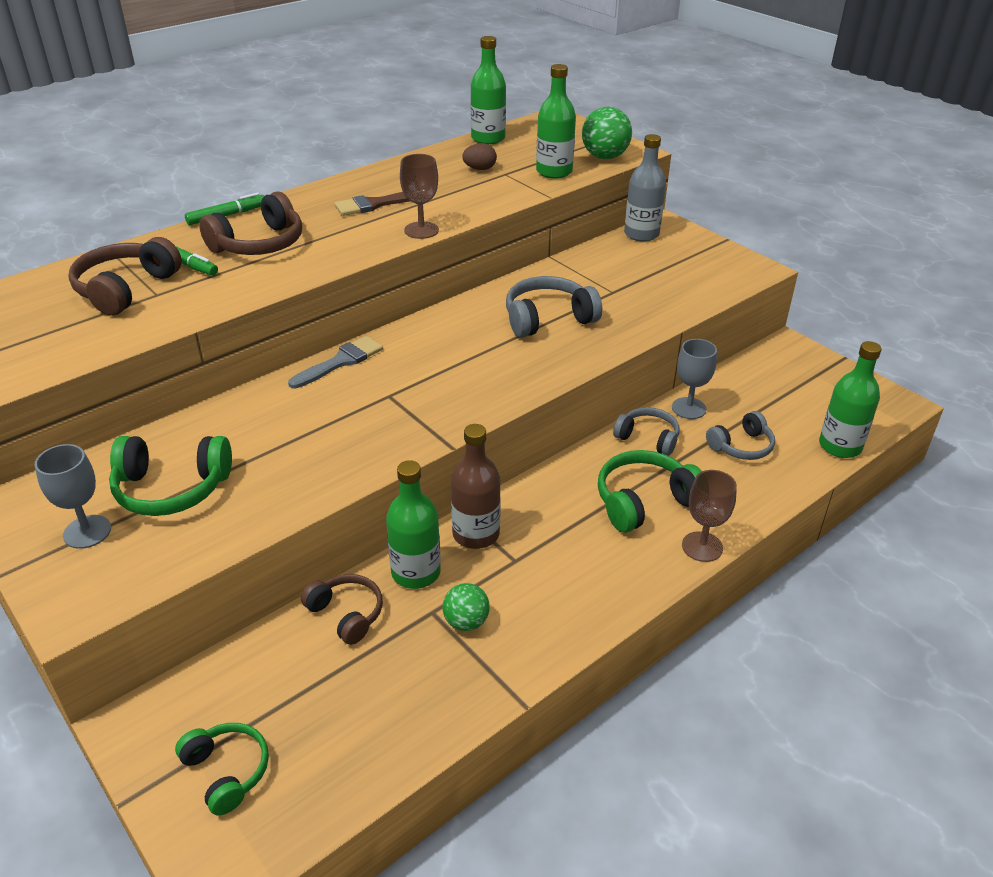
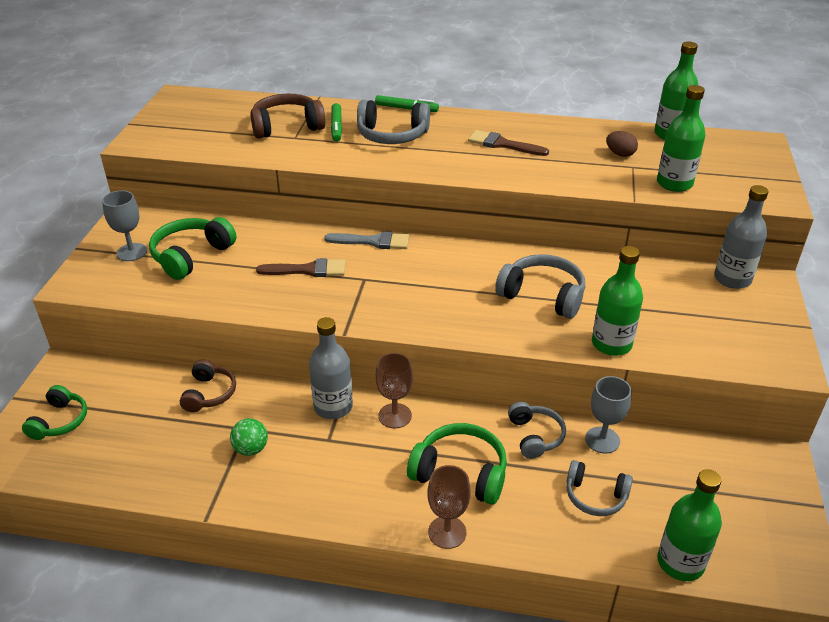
camera: 50 degrees right, 0 degrees up
green headphones [109,436,232,516] -> green headphones turned 75 degrees clockwise [149,217,236,280]
brown headphones [199,191,302,255] -> grey headphones [357,100,430,144]
green bottle [386,460,441,589] -> green bottle moved to [592,246,643,356]
brown goblet [400,154,439,239] -> brown goblet moved to [376,353,413,428]
brown bottle [451,424,501,549] -> grey bottle [309,317,353,419]
green ball [582,107,632,159] -> none
none -> brown brush [256,258,345,277]

